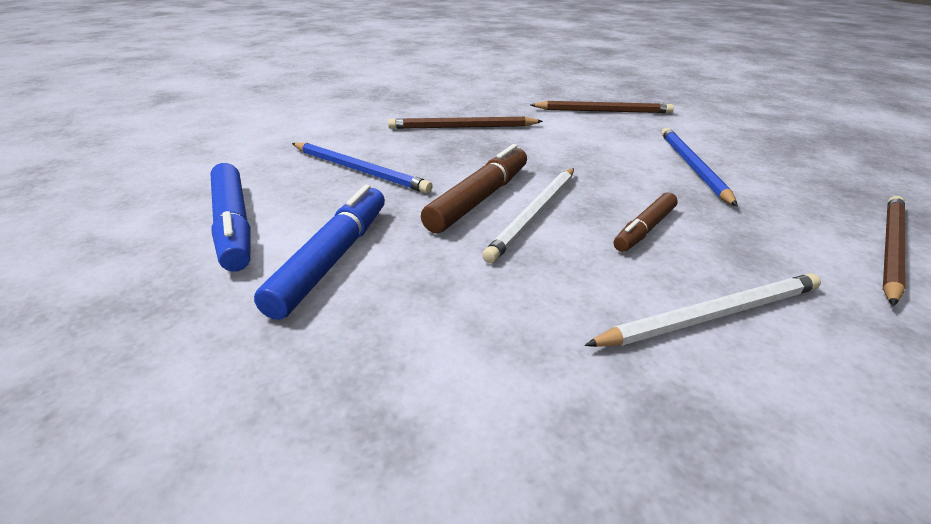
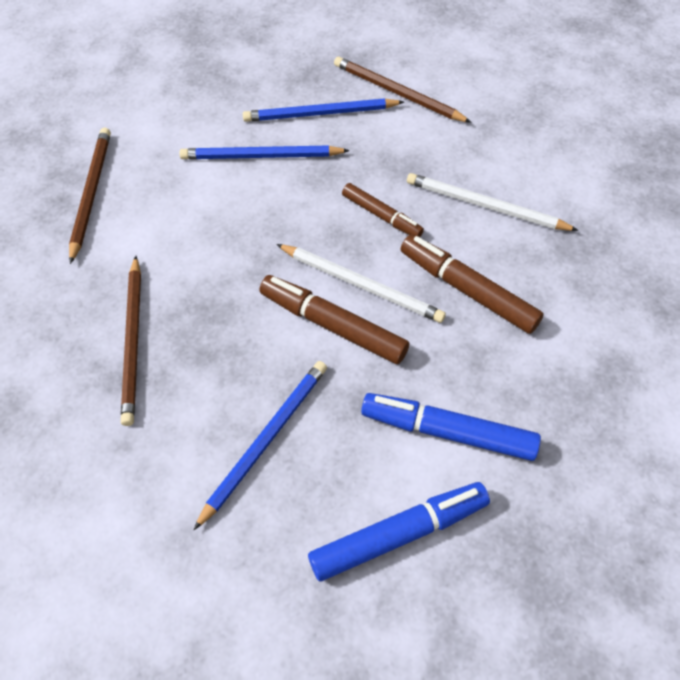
camera: 90 degrees left, 25 degrees up
white pencil [585,273,821,347] -> white pencil turned 45 degrees counterclockwise [407,173,579,231]
none -> blue pencil [243,99,404,122]
none -> brown marker [401,235,544,334]

